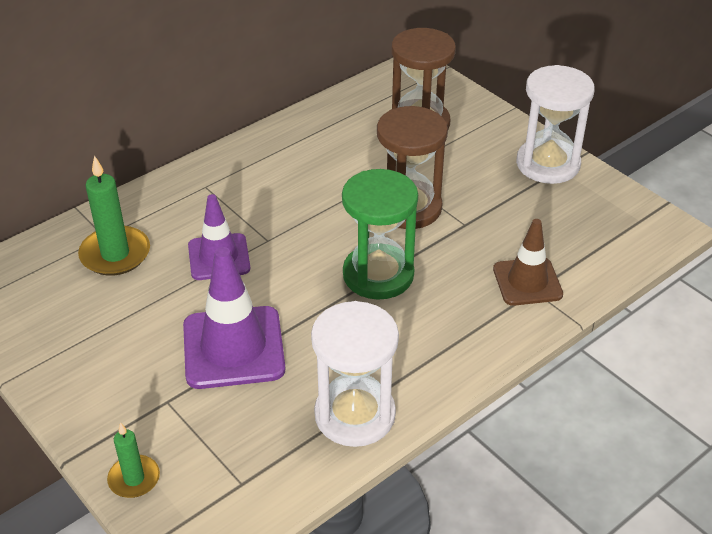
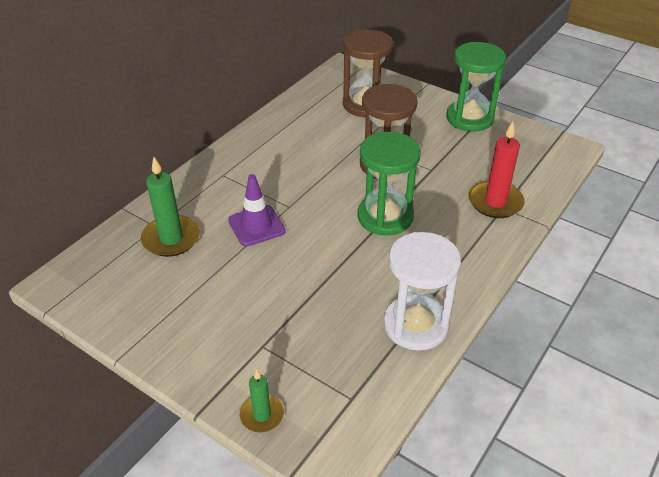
camera: 15 degrees left, 0 degrees up
purple traffic cone [183,247,285,389] -> none
brown traffic cone [493,219,563,306] -> red candle [468,122,525,218]
white hourglass [516,65,595,184] -> green hourglass [446,42,506,132]

